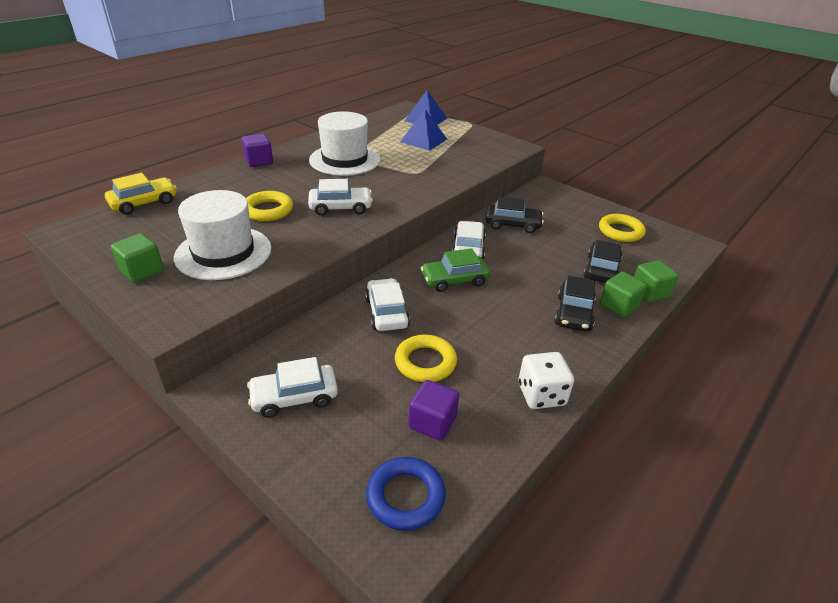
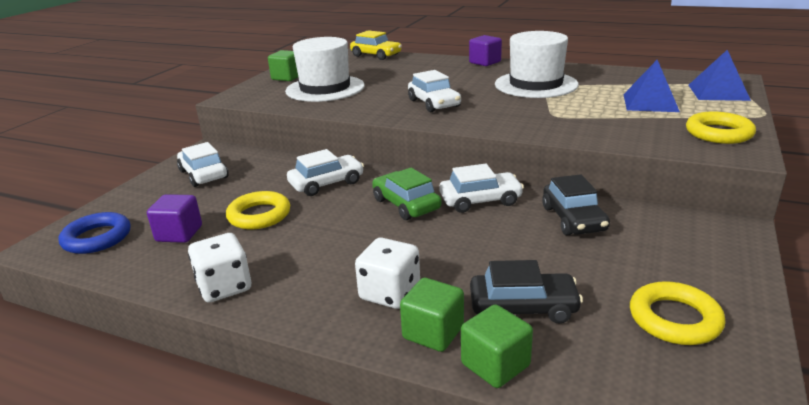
camera: 75 degrees right, 10 degrees down
yellow ring [246,191,293,221] -> yellow ring moved to [686,111,756,144]
black car [555,276,596,331] -> white dice [355,237,420,309]

